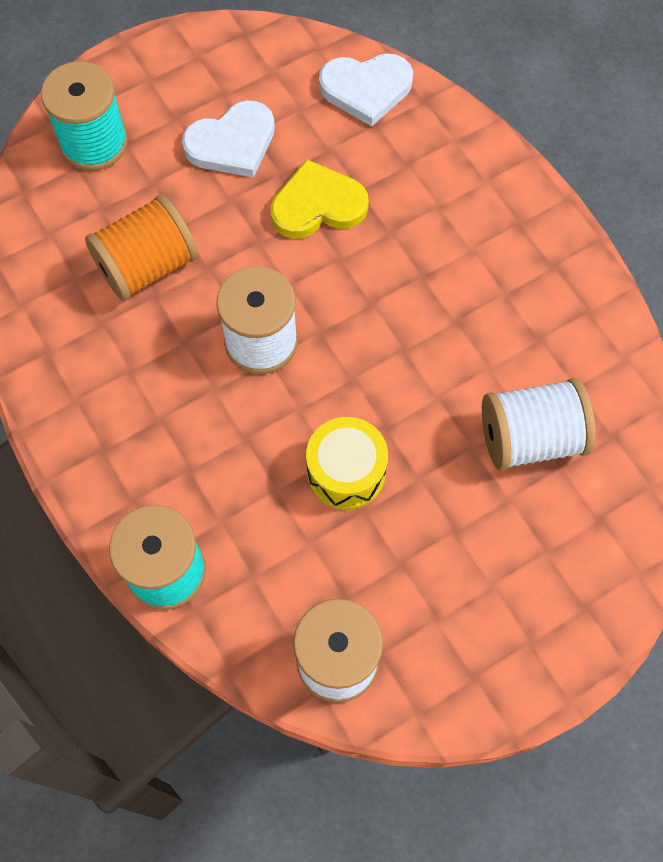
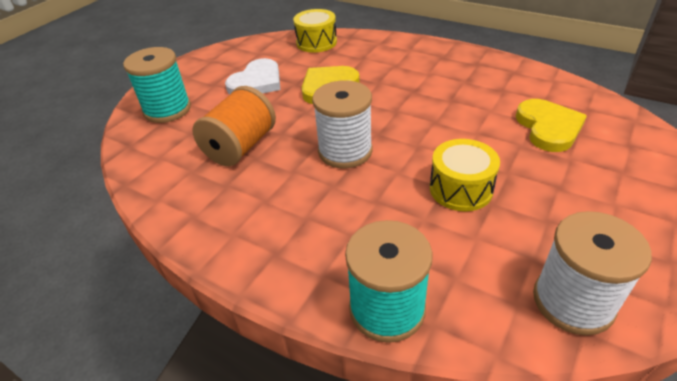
camera: 25 degrees left, 25 degrees down
white heart [319,53,413,126] -> yellow drum [293,9,337,53]
white spool [482,378,596,471] -> yellow heart [516,99,587,152]

